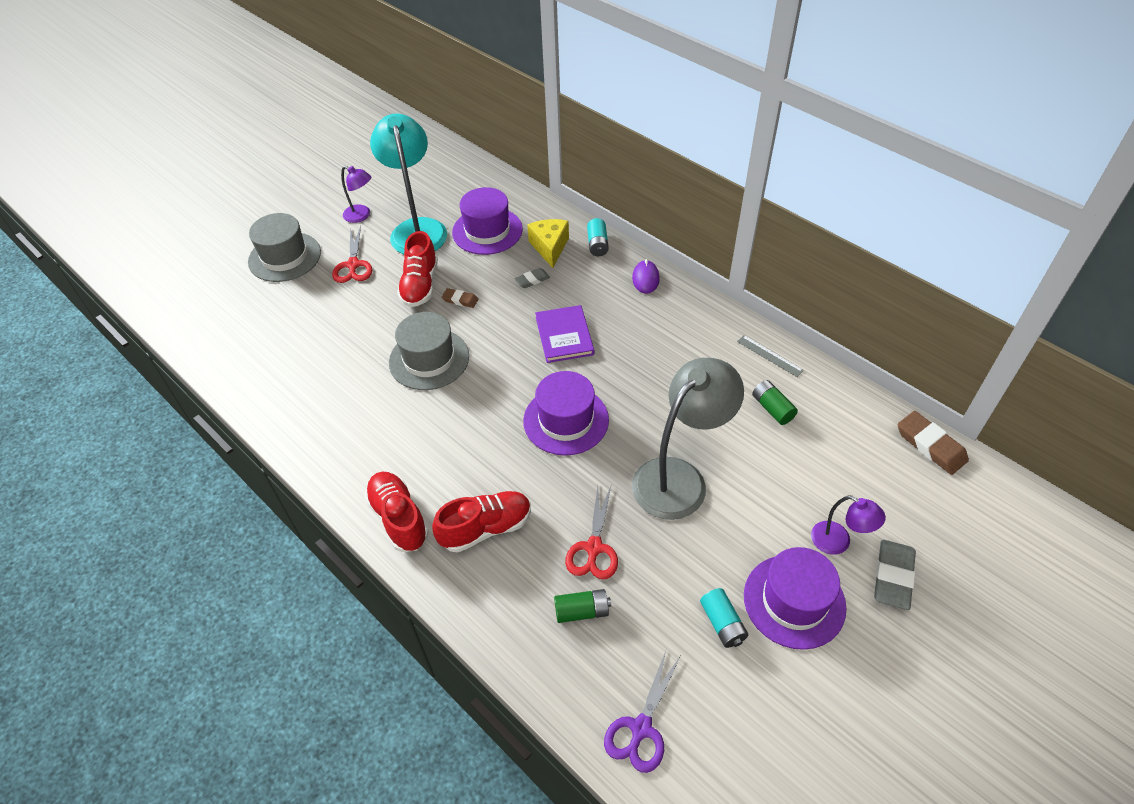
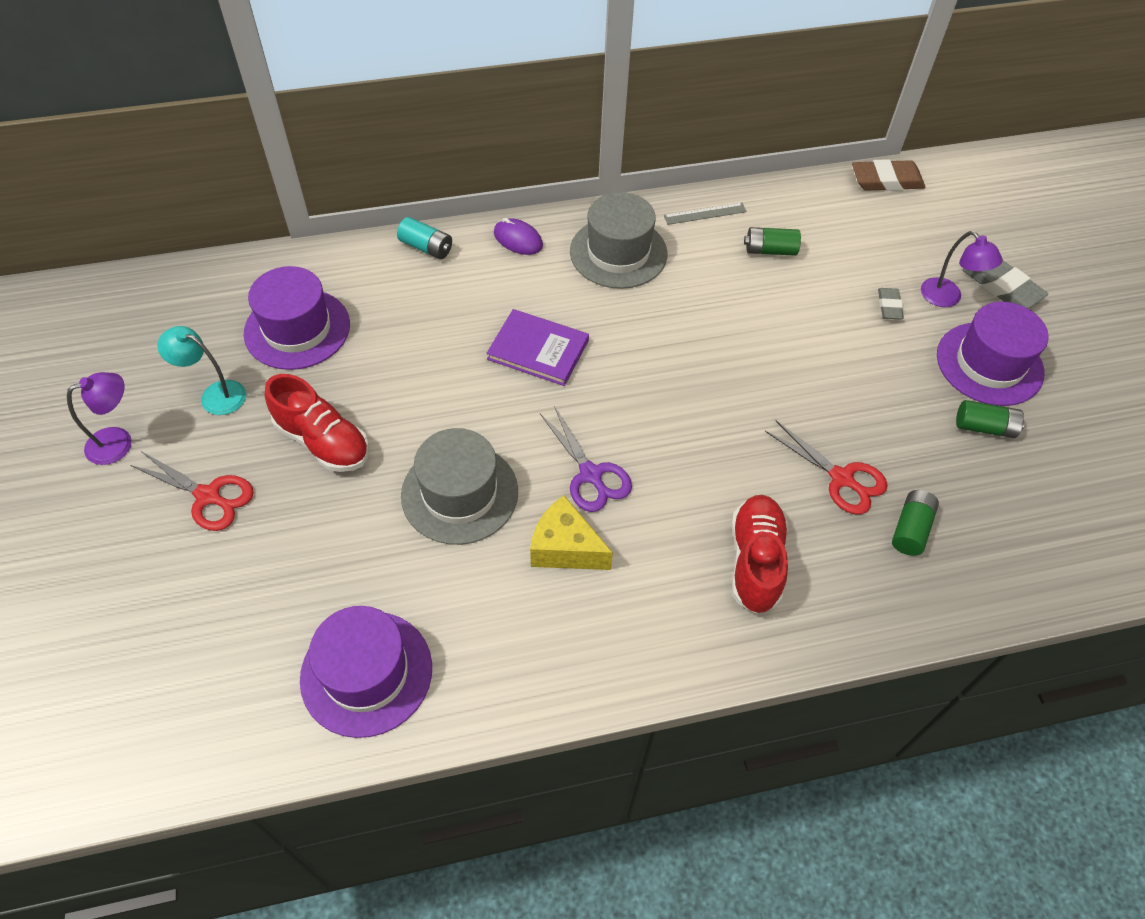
camera: 60 degrees left, 5 degrees up
grey hat [248,213,321,282] -> grey hat moved to [570,192,667,289]
red shoe [364,472,429,552] -> none
turquoise lamp [370,114,447,254] -> turquoise lamp [157,326,246,415], size x0.49
brown eraser [442,288,478,308] -> none
grey eraser [515,268,550,288] -> grey eraser moved to [878,288,904,319]
purple hat [523,371,609,456] -> purple hat moved to [300,606,432,738]
yellow cheese [527,219,569,268] -> yellow cheese moved to [530,495,613,570]
purple scissors [604,651,680,773] -> purple scissors moved to [540,406,632,512]
grey lamp [632,358,744,520] -> none
turquoise battery [700,588,748,648] -> green battery [956,400,1025,438]
purple lamp [811,495,886,555] -> purple lamp turned 75 degrees clockwise [921,231,1003,307]

